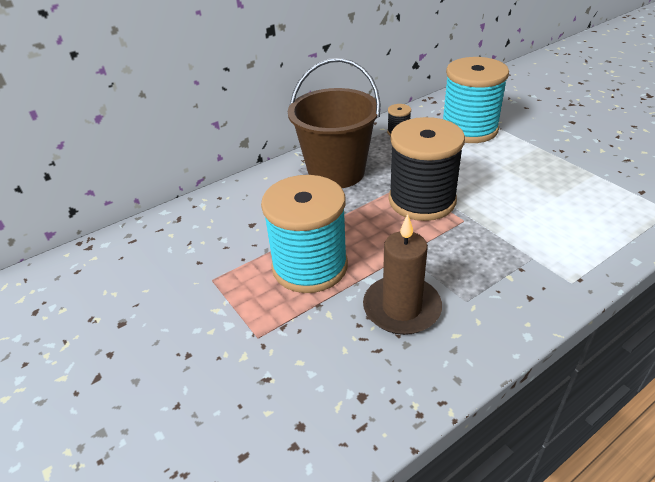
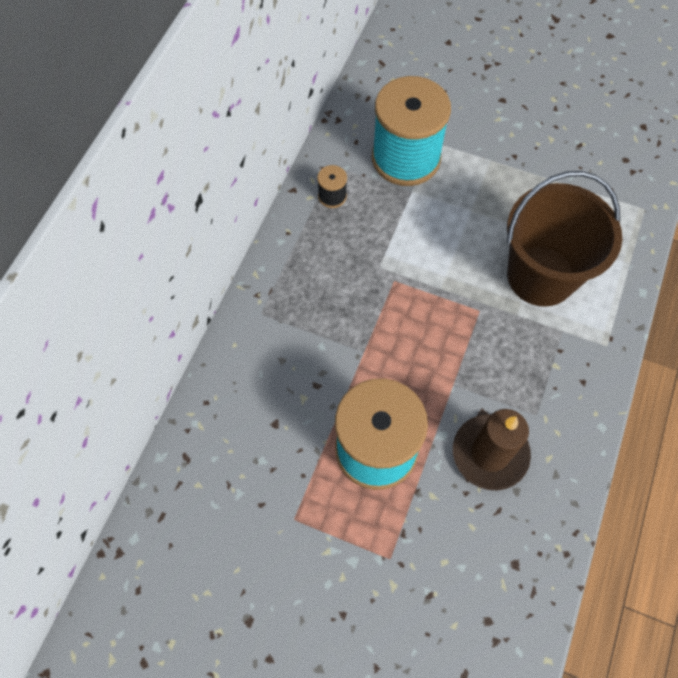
camera: 35 degrees left, 25 degrees up
brown bucket [288,58,381,188] -> brown bucket moved to [507,171,622,307]
black spool [389,117,465,221] -> none

